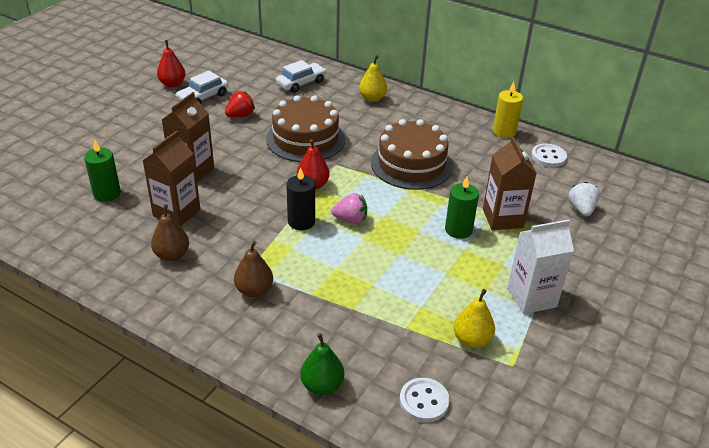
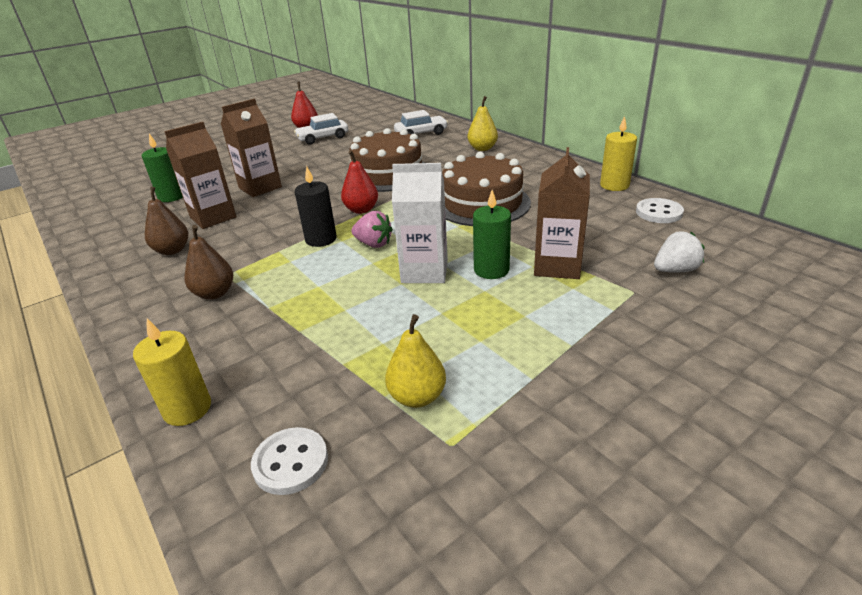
camera: 25 degrees right, 5 degrees down
red strawberry [225,91,255,117] -> none
green pear [300,333,344,395] -> yellow candle [133,318,211,426]
white carton [507,220,574,314] -> white carton moved to [392,163,448,283]
white strawberry [568,182,600,216] -> white strawberry turned 45 degrees clockwise [654,231,705,273]

